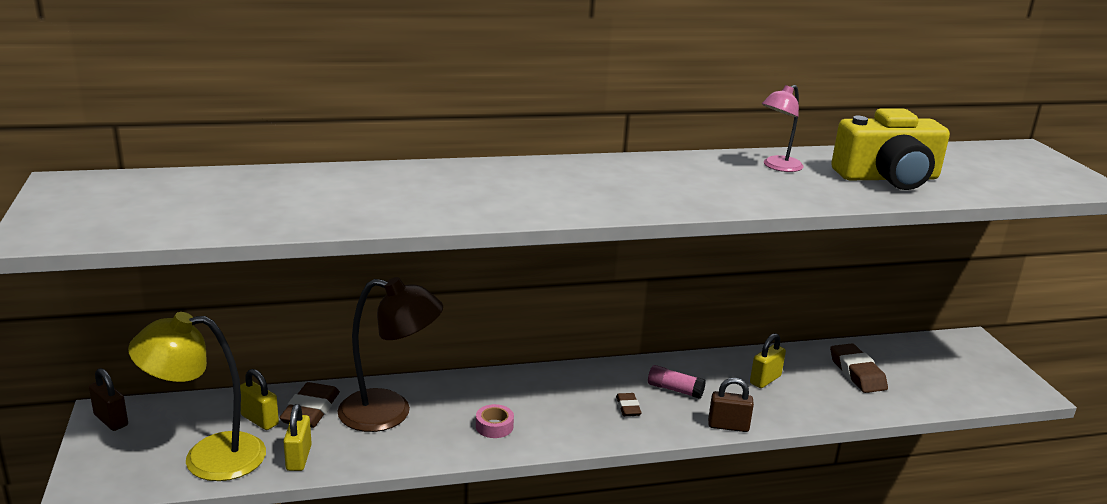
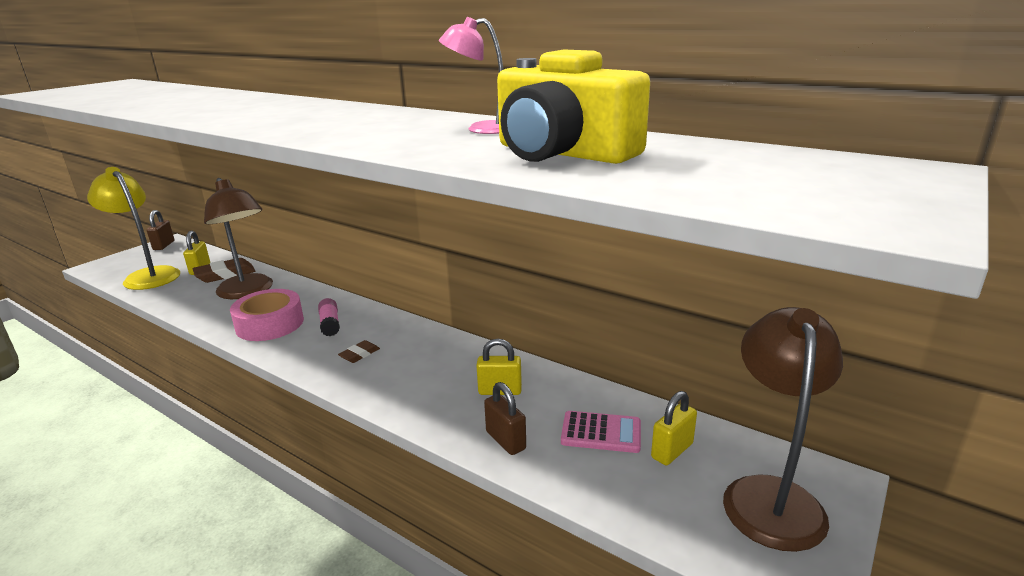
camera: 50 degrees right, 0 degrees up
yellow padlock [283,404,312,471] -> yellow padlock moved to [651,391,697,465]
pink tape [476,404,514,438] -> pink tape [230,289,304,341], size x2.04
pink glue stick [648,365,706,399] -> pink glue stick moved to [318,298,340,336]
brown padlock [708,378,754,432] -> brown padlock moved to [484,382,526,455]
brown eraser [830,343,888,393] -> pink calculator [561,411,641,453]
none -> brown lamp [723,307,843,552]

